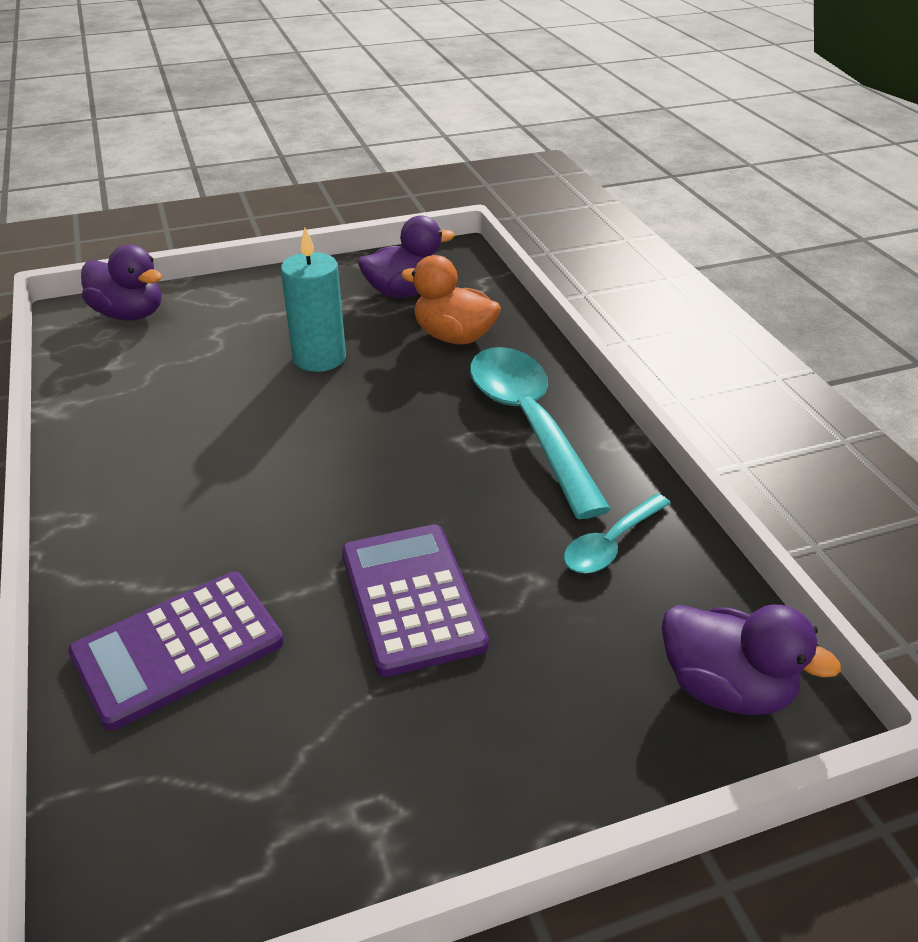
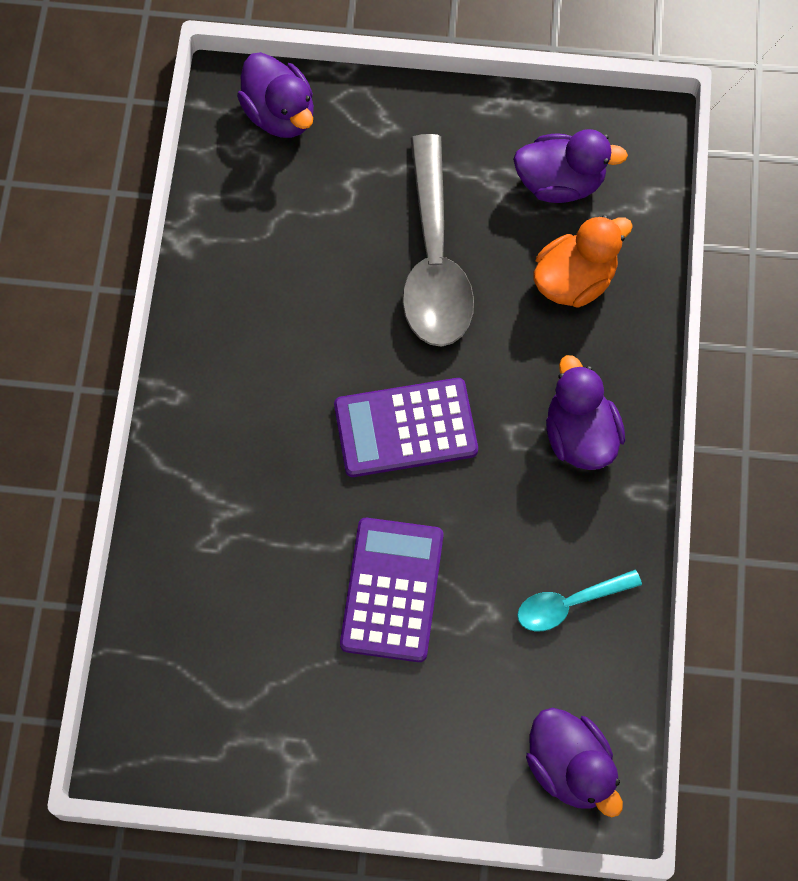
camera: 25 degrees right, 30 degrees up
purple calculator [68,572,284,731] -> purple calculator moved to [334,378,478,477]
turquoise candle [281,228,346,372] -> grey spoon [402,134,474,347]
orange duck [401,255,501,344] -> orange duck turned 90 degrees clockwise [533,215,633,308]
turquoise spoon [470,347,611,519] -> purple duck [546,355,625,470]

